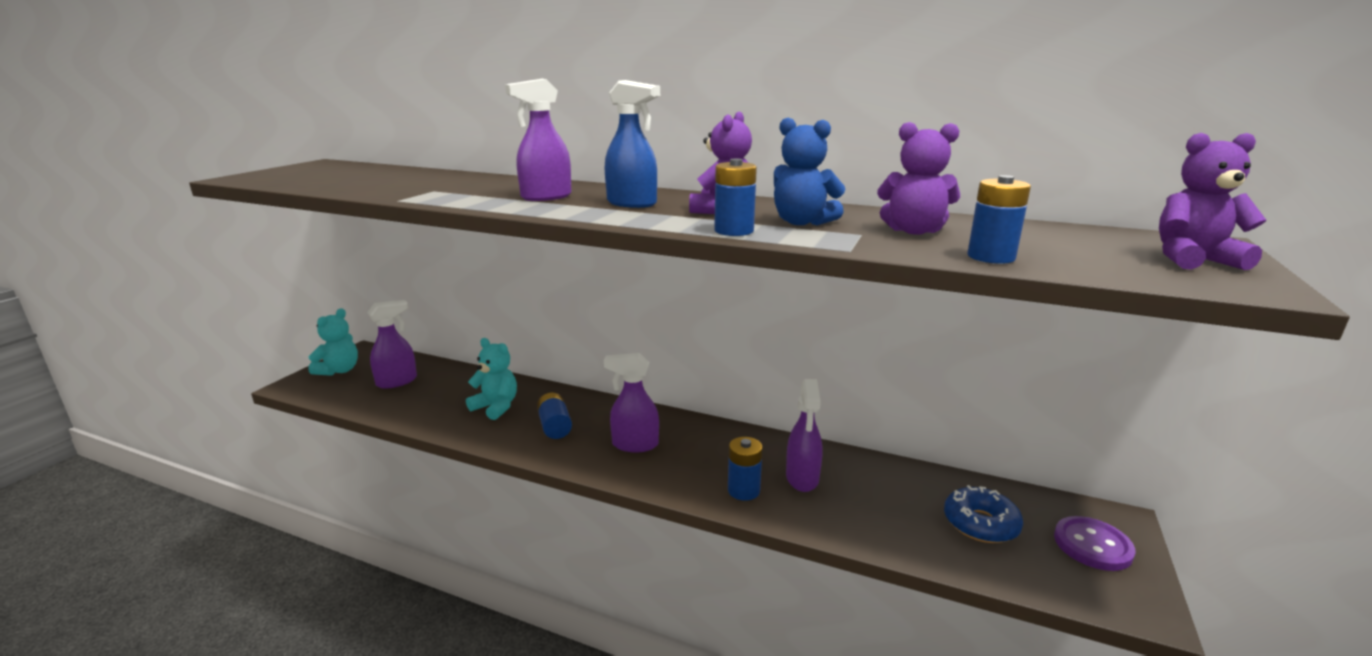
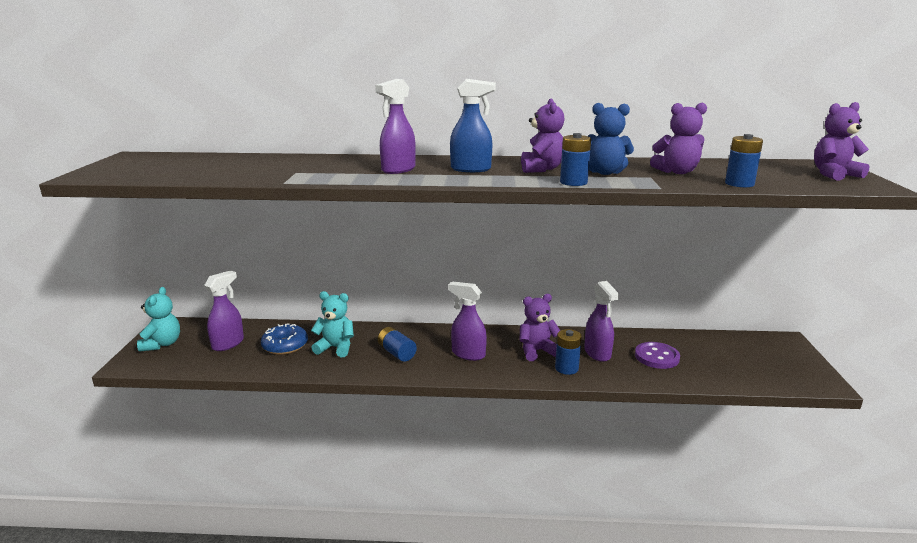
camera: 20 degrees left, 0 degrees up
purple spray bottle [604,353,659,452] -> purple spray bottle turned 45 degrees clockwise [448,281,487,361]
blue donut [944,485,1023,543] -> blue donut moved to [261,323,308,355]
purple button [1054,516,1136,571] -> purple button moved to [635,342,680,369]
none -> purple teddy bear [520,294,560,361]

